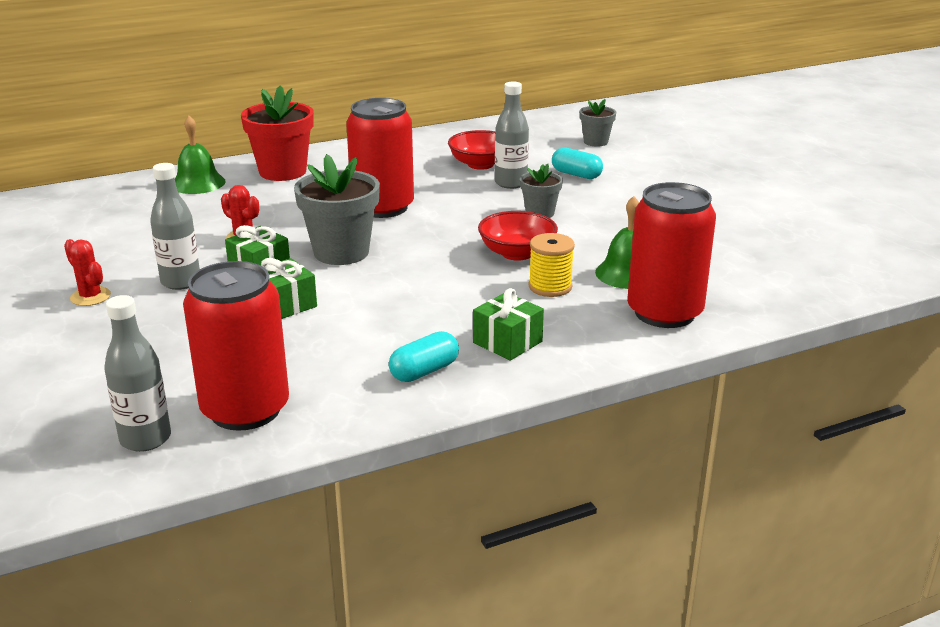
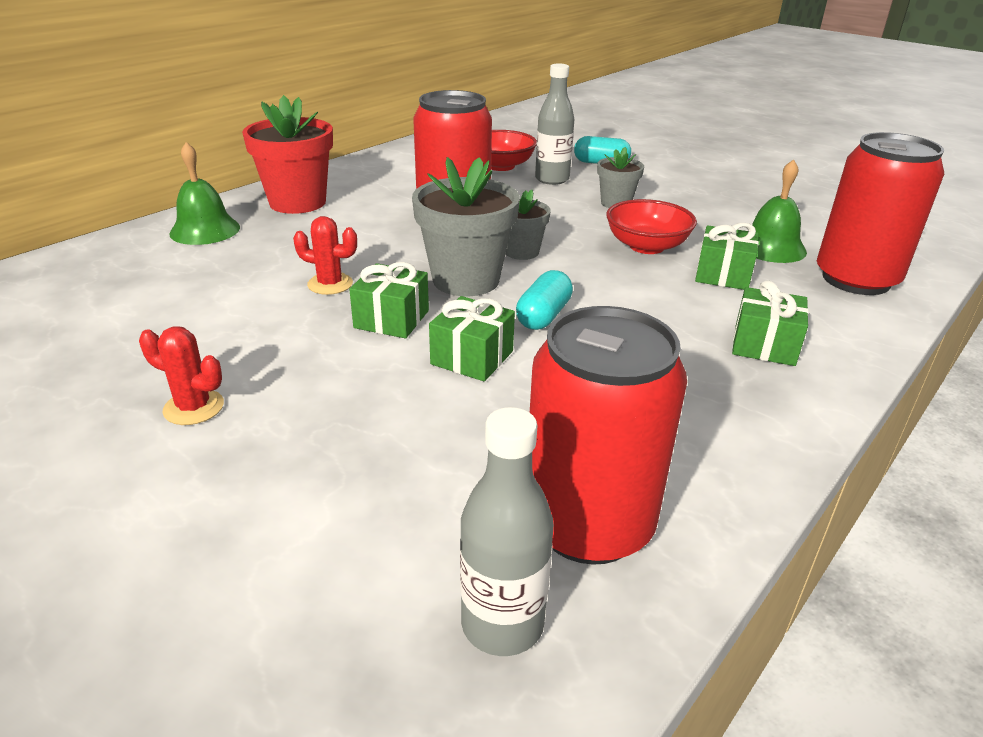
camera: 25 degrees left, 5 degrees up
grey bottle [150,163,200,290] -> none
turquoise capsule [389,331,459,382] -> turquoise capsule moved to [516,270,573,330]
yellow spool [529,233,575,297] -> green gift [695,223,759,290]
grey flower pot [579,99,616,147] -> grey flower pot moved to [506,190,551,260]

